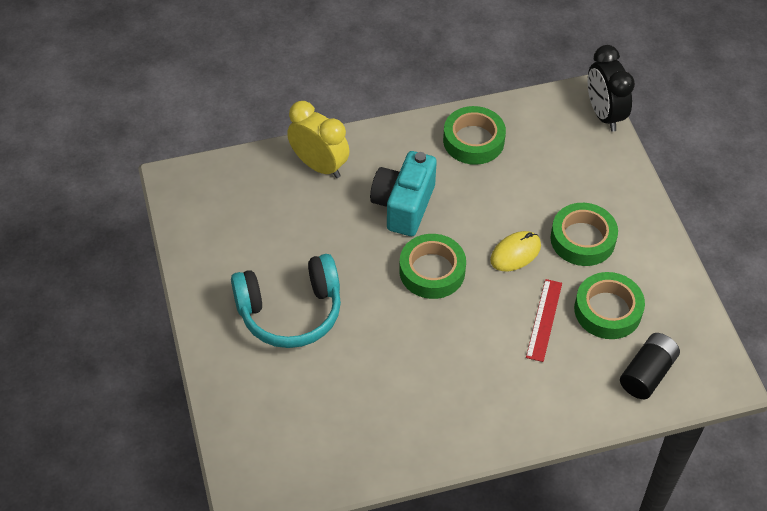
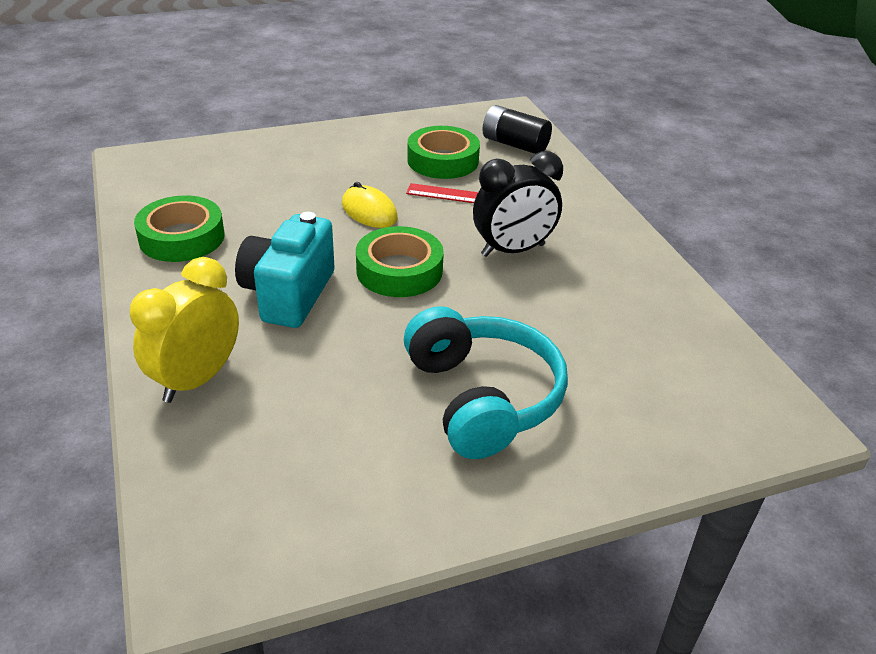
camera: 95 degrees left, 15 degrees down
turquoise camera [370,151,437,236] -> turquoise camera turned 90 degrees clockwise [235,212,334,328]
green tape [550,203,618,266] -> none
black clock [588,45,635,132] -> black clock moved to [473,151,563,257]

